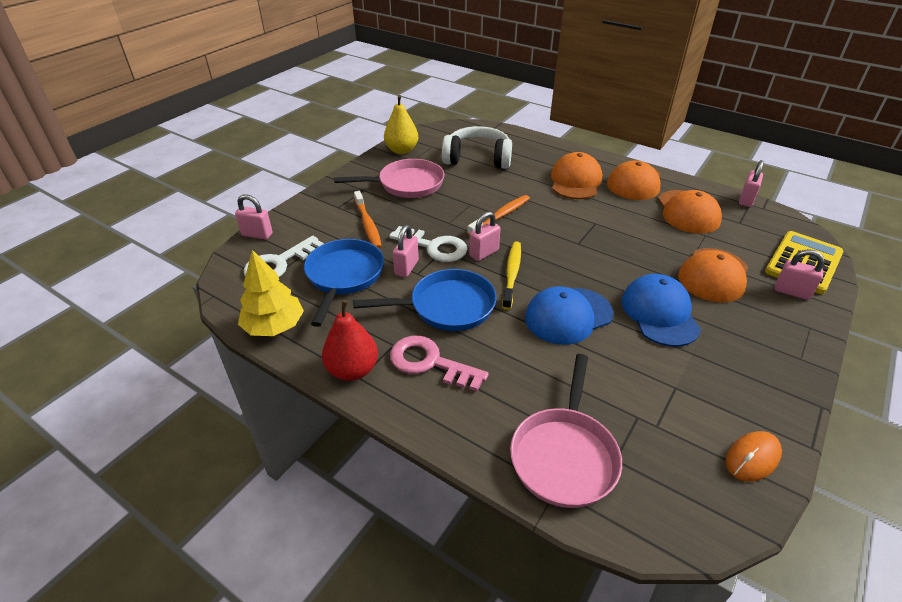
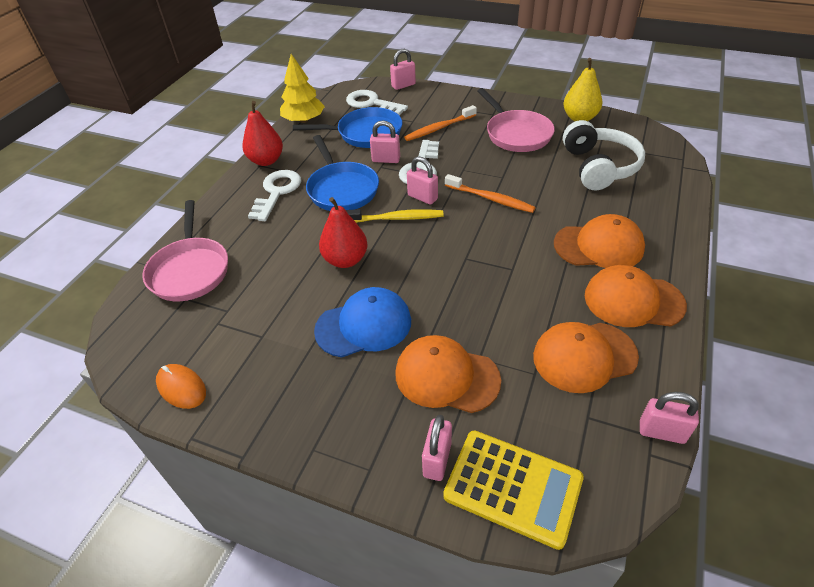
camera: 80 degrees right, 5 degrees up
pink padlock [235,194,273,239] -> pink padlock turned 60 degrees clockwise [390,49,416,90]
pink key [390,336,489,391] -> white key [248,170,301,221]
pink pan [510,354,622,508] -> pink pan turned 105 degrees counterclockwise [142,200,228,301]
blue cap [525,286,613,345] -> red pear [319,197,368,268]

